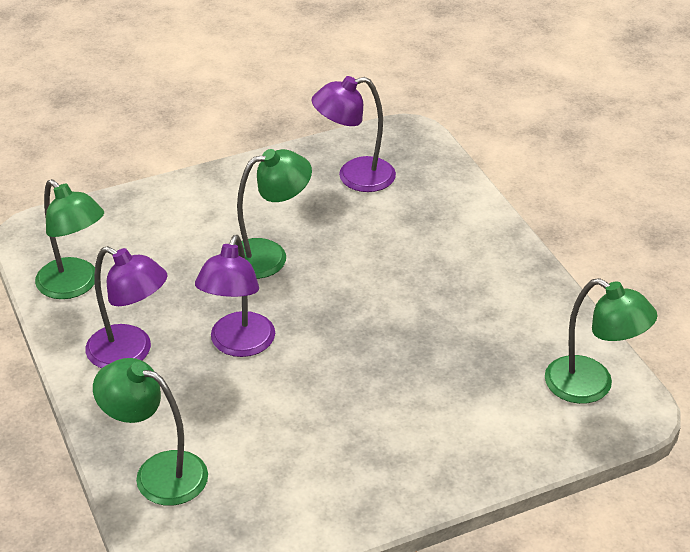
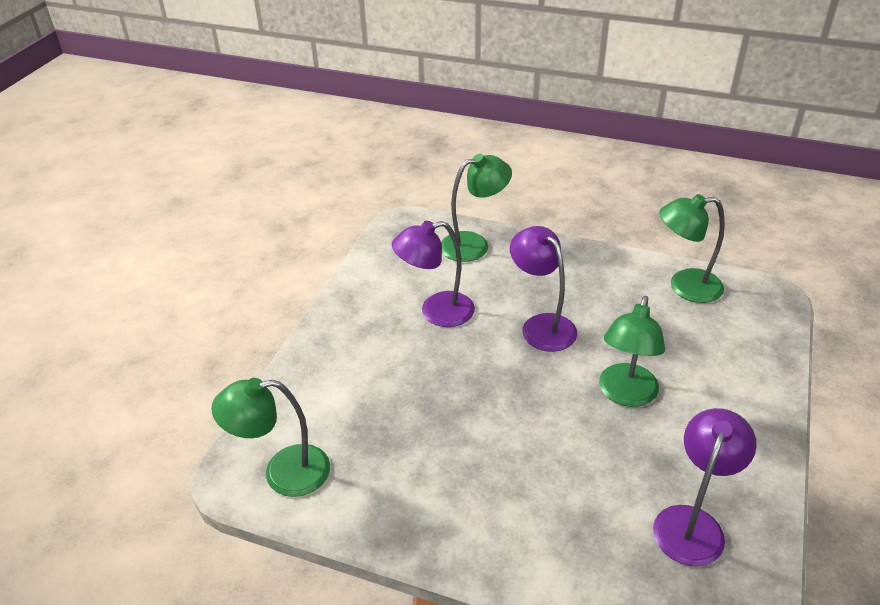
camera: 135 degrees right, 0 degrees up
purple lamp [85,246,168,368] -> purple lamp moved to [392,221,475,327]

